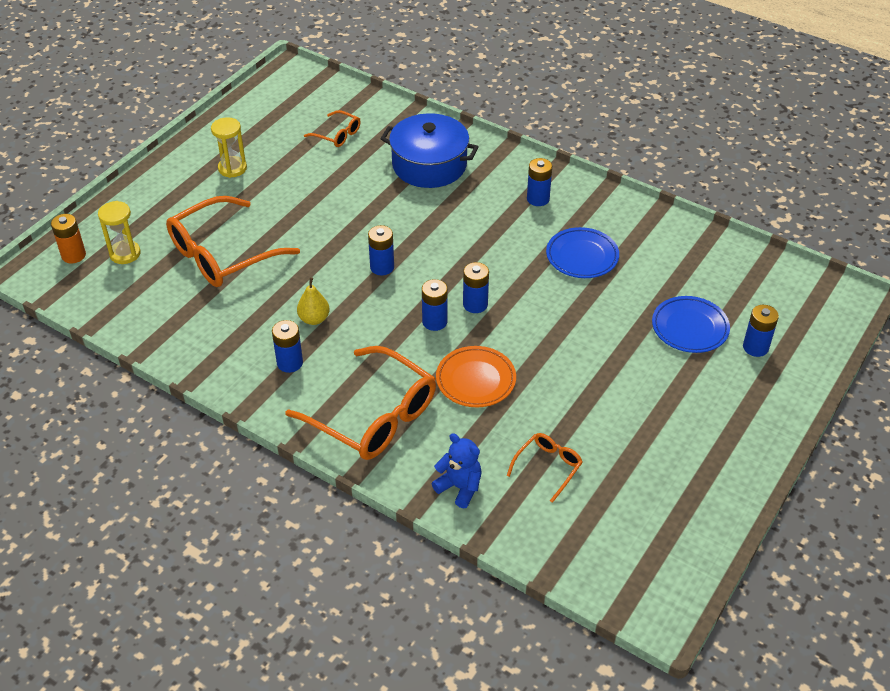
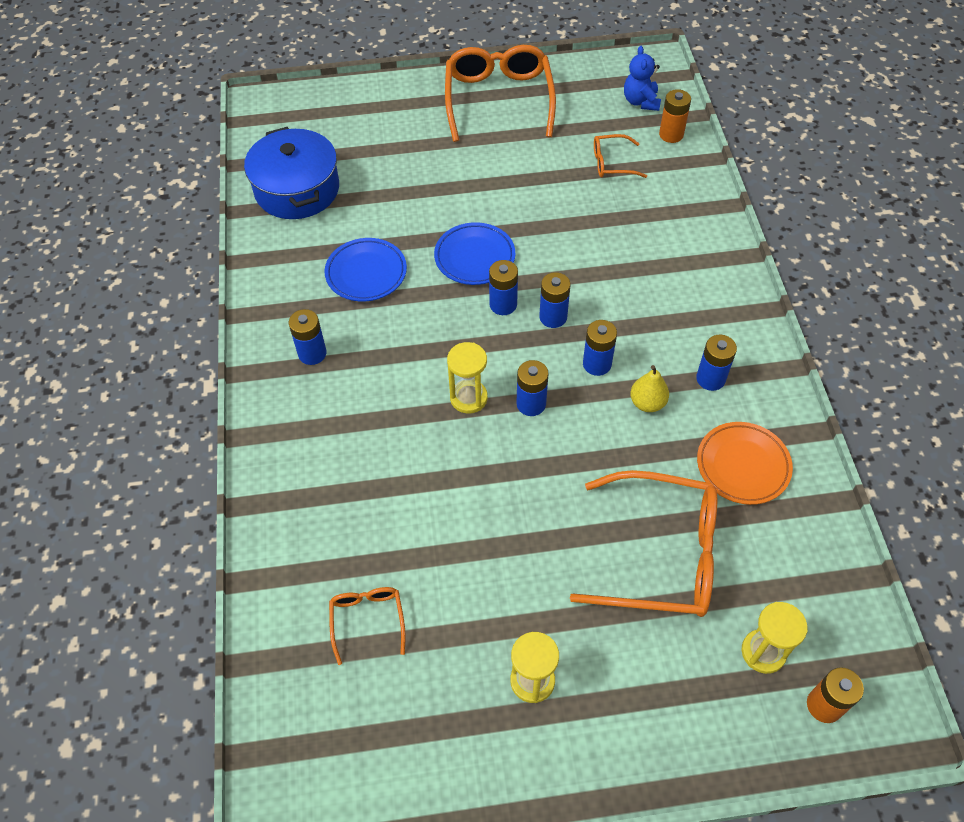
camera: 130 degrees left, 10 degrees up
orange glasses [285,346,436,460] -> orange glasses moved to [445,45,556,142]
blue pot [380,113,479,188] -> blue pot moved to [244,127,339,219]
blue teddy bear [431,433,482,508] -> blue teddy bear moved to [624,46,661,111]
orange plate [436,346,516,407] -> orange plate moved to [697,422,793,505]
blue plate [652,296,730,353] -> blue plate moved to [434,222,515,285]
blue battery [743,305,779,357] -> blue battery moved to [583,320,617,376]
none -> yellow hourglass [447,342,488,414]
none -> orange battery [659,89,691,143]

